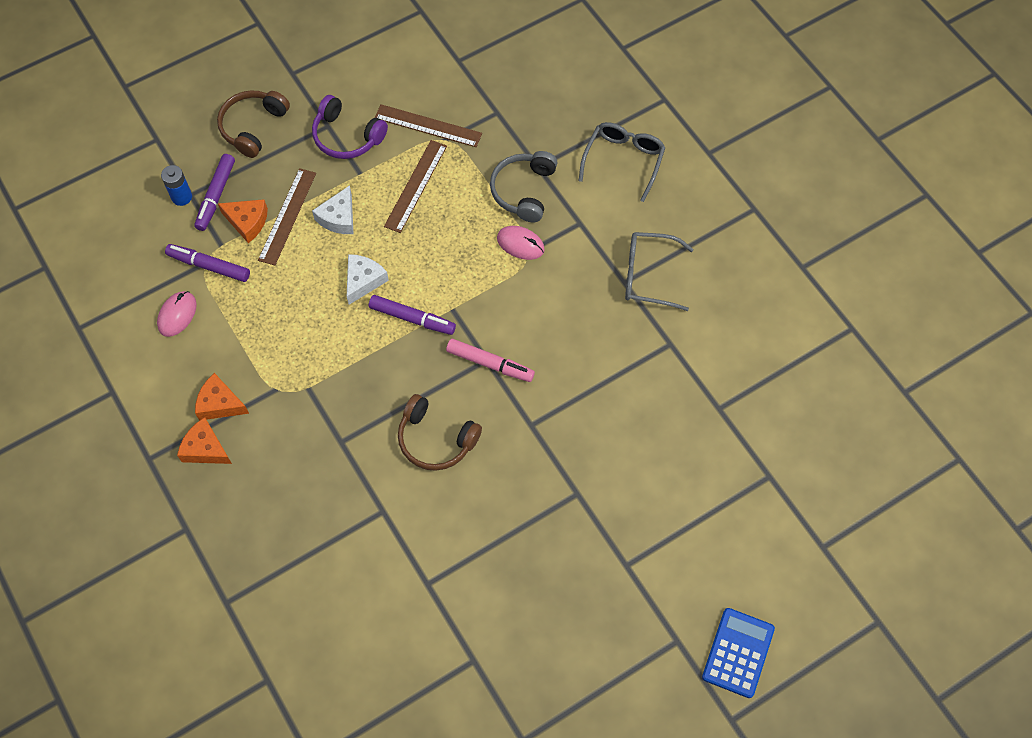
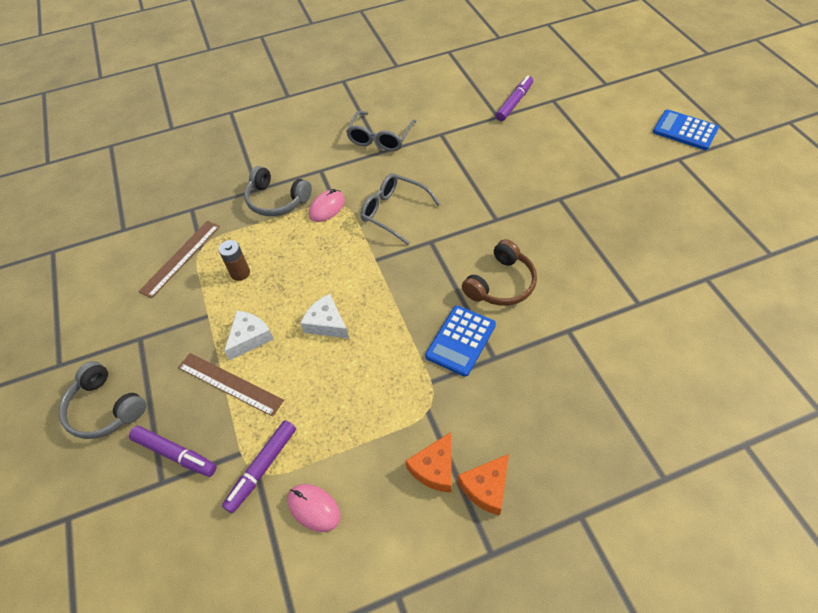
camera: 75 degrees left, 10 degrees down
blue battery [161,165,192,206] -> none
brown headphones [217,90,290,158] -> grey headphones [59,361,146,439]
orange cheese [218,199,268,243] -> none
purple headphones [312,95,388,159] -> none
white cheese [312,185,354,234] -> white cheese turned 90 degrees counterclockwise [224,311,274,360]
purple marker [369,295,456,335] -> purple marker moved to [496,75,533,121]
brown ruler [384,140,447,233] -> brown battery [219,240,250,281]
pink marker [446,339,535,382] -> none
grey glasses [578,122,666,202] -> grey glasses moved to [361,173,440,245]
none -> blue calculator [425,305,496,377]

